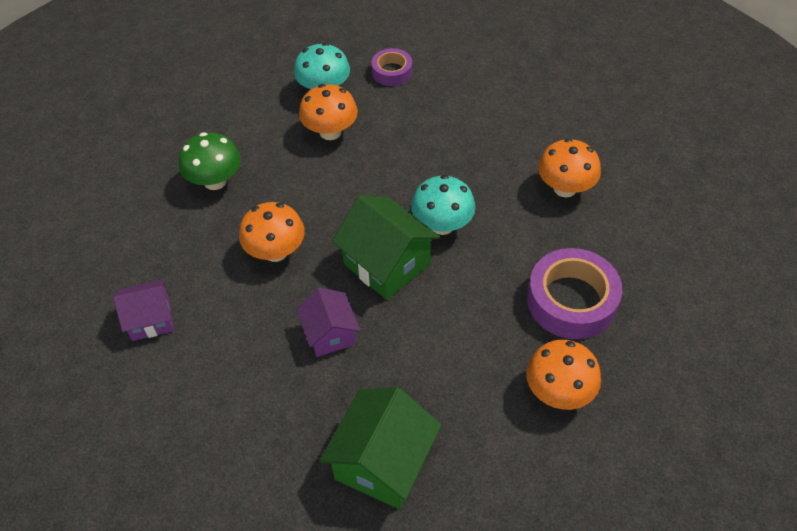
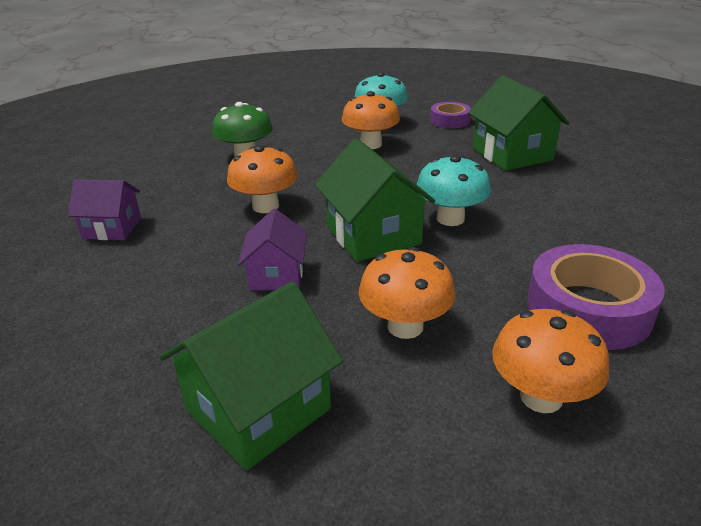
camera: 20 degrees right, 20 degrees down
orange mushroom [538,138,601,198] -> orange mushroom moved to [359,247,456,339]
none -> green house [468,75,570,171]

